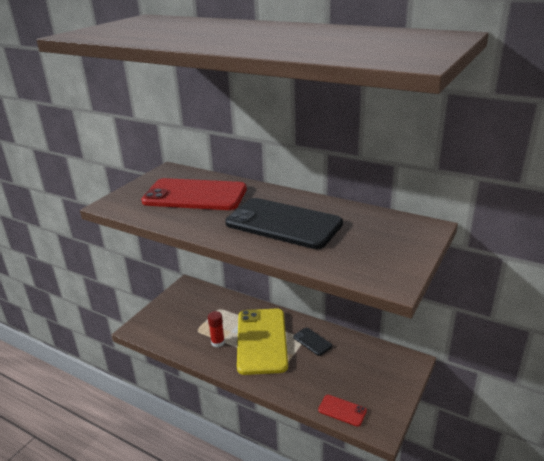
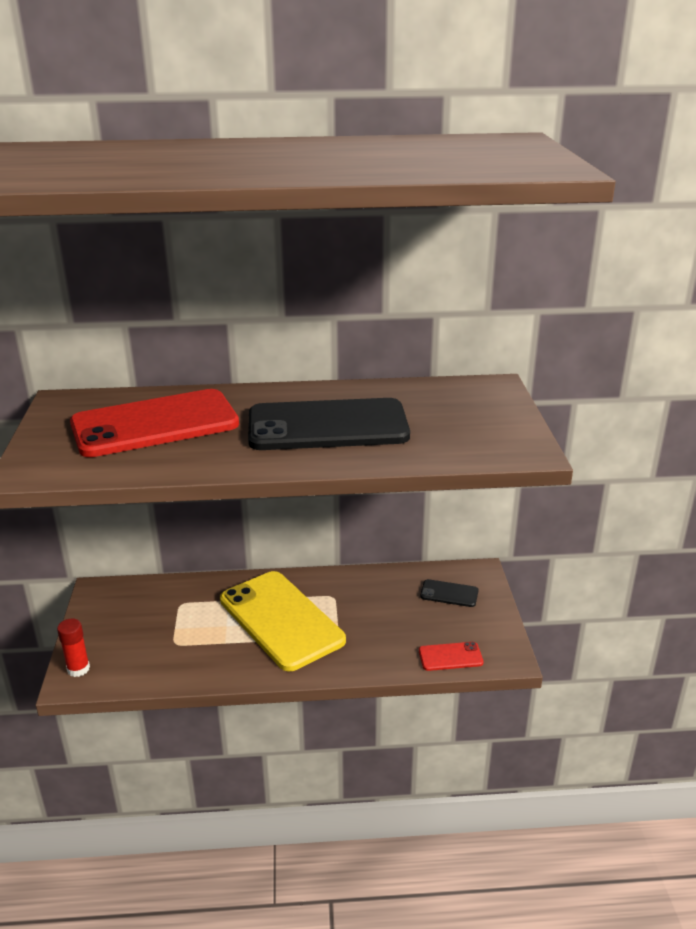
camera: 35 degrees left, 0 degrees up
red glue stick [208,311,225,347] -> red glue stick moved to [57,618,90,677]
black phone [293,327,332,356] -> black phone moved to [420,579,478,607]

